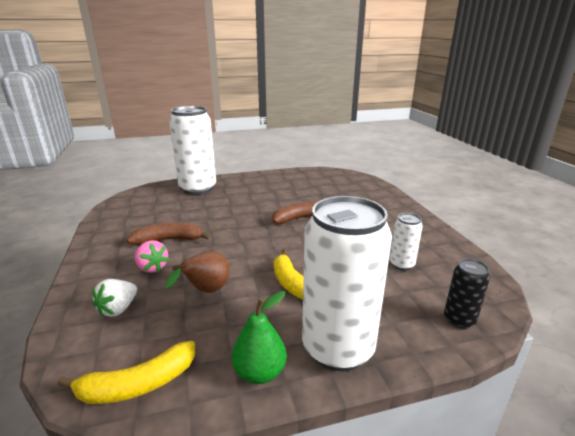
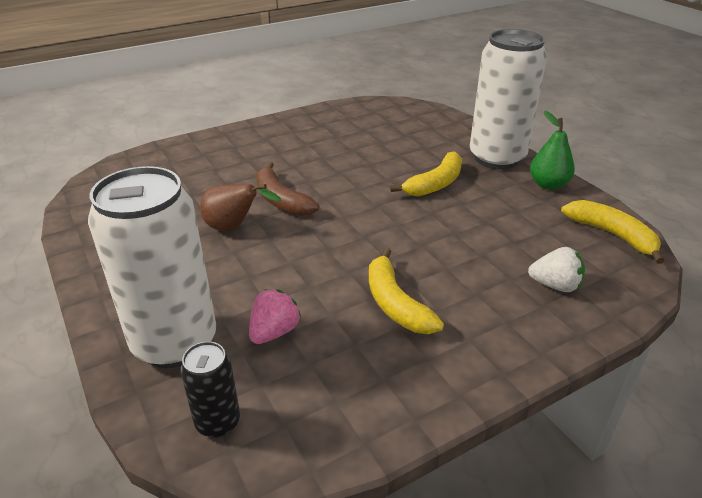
camera: 105 degrees left, 10 degrees up
brown banana [127,222,211,245] -> yellow banana [369,248,444,334]
pink strawberry [135,240,169,273] -> pink strawberry moved to [249,289,301,344]
brown pear [166,251,230,293] -> brown pear moved to [200,184,281,231]
white can [390,213,423,271] -> none
black can [444,259,490,329] -> black can moved to [180,341,240,438]

